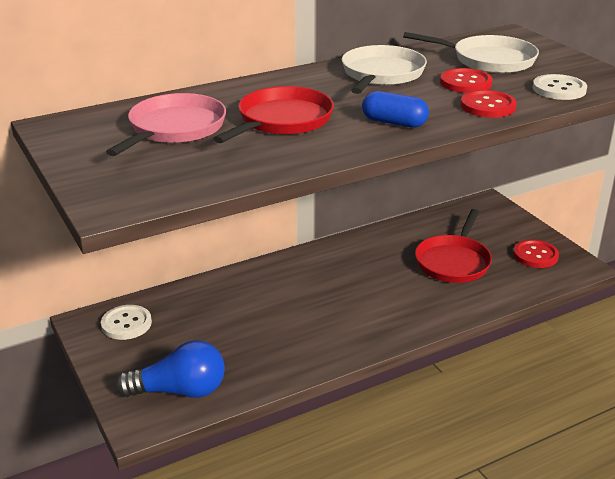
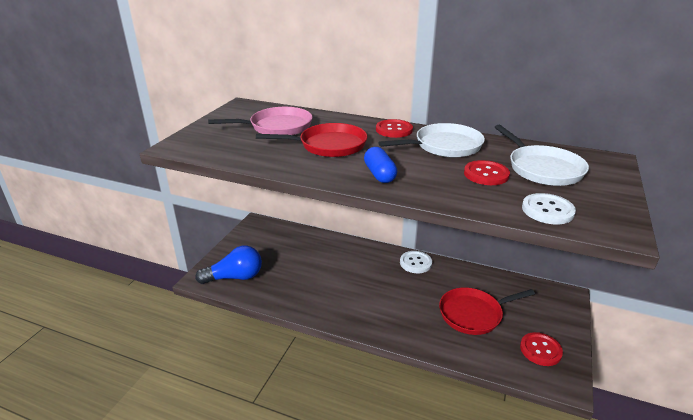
camera: 50 degrees right, 0 degrees up
white button [101,305,152,340] -> white button moved to [400,251,432,273]
blue light bulb [116,340,225,398] -> blue light bulb turned 60 degrees counterclockwise [195,246,262,284]
red button [461,90,517,118] -> red button moved to [376,119,413,138]

